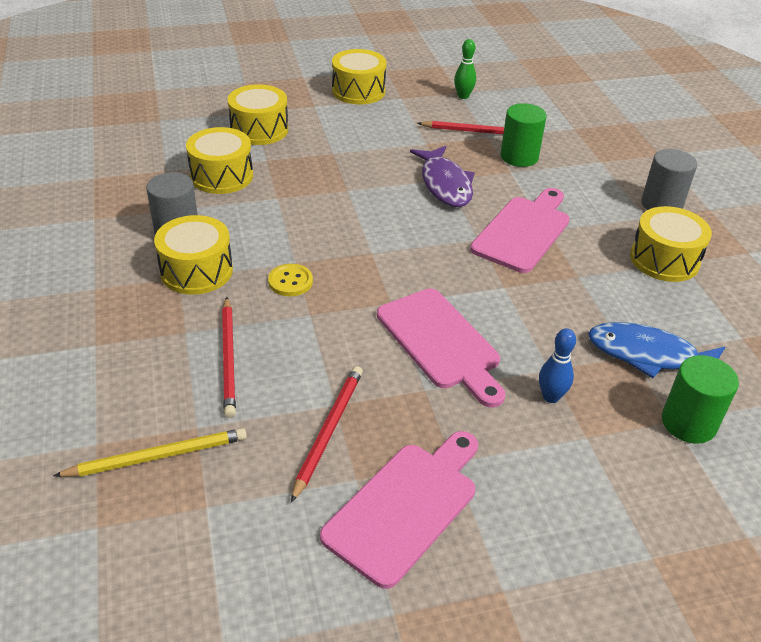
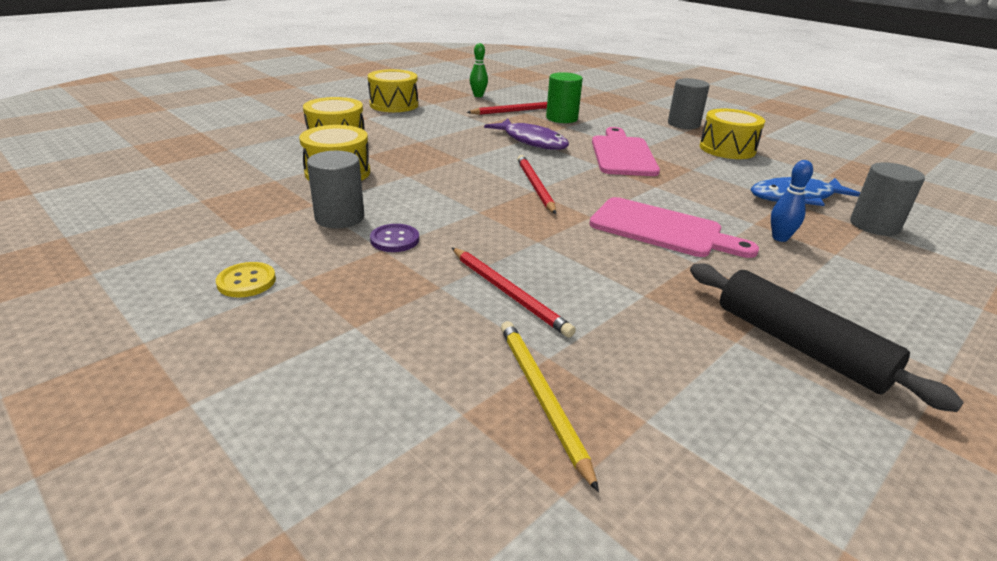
camera: 30 degrees left, 10 degrees down
yellow pencil [53,428,247,477] -> yellow pencil turned 60 degrees counterclockwise [501,321,599,492]
yellow drum [154,215,233,295] -> purple button [370,224,419,252]
yellow button [268,264,313,296] -> yellow button moved to [216,262,276,297]
red pencil [291,366,363,503] -> red pencil moved to [517,155,556,214]
pink cutting board [320,431,478,589] -> black rolling pin [690,264,964,412]
green cylinder [662,355,739,443] -> grey cylinder [850,162,925,236]

